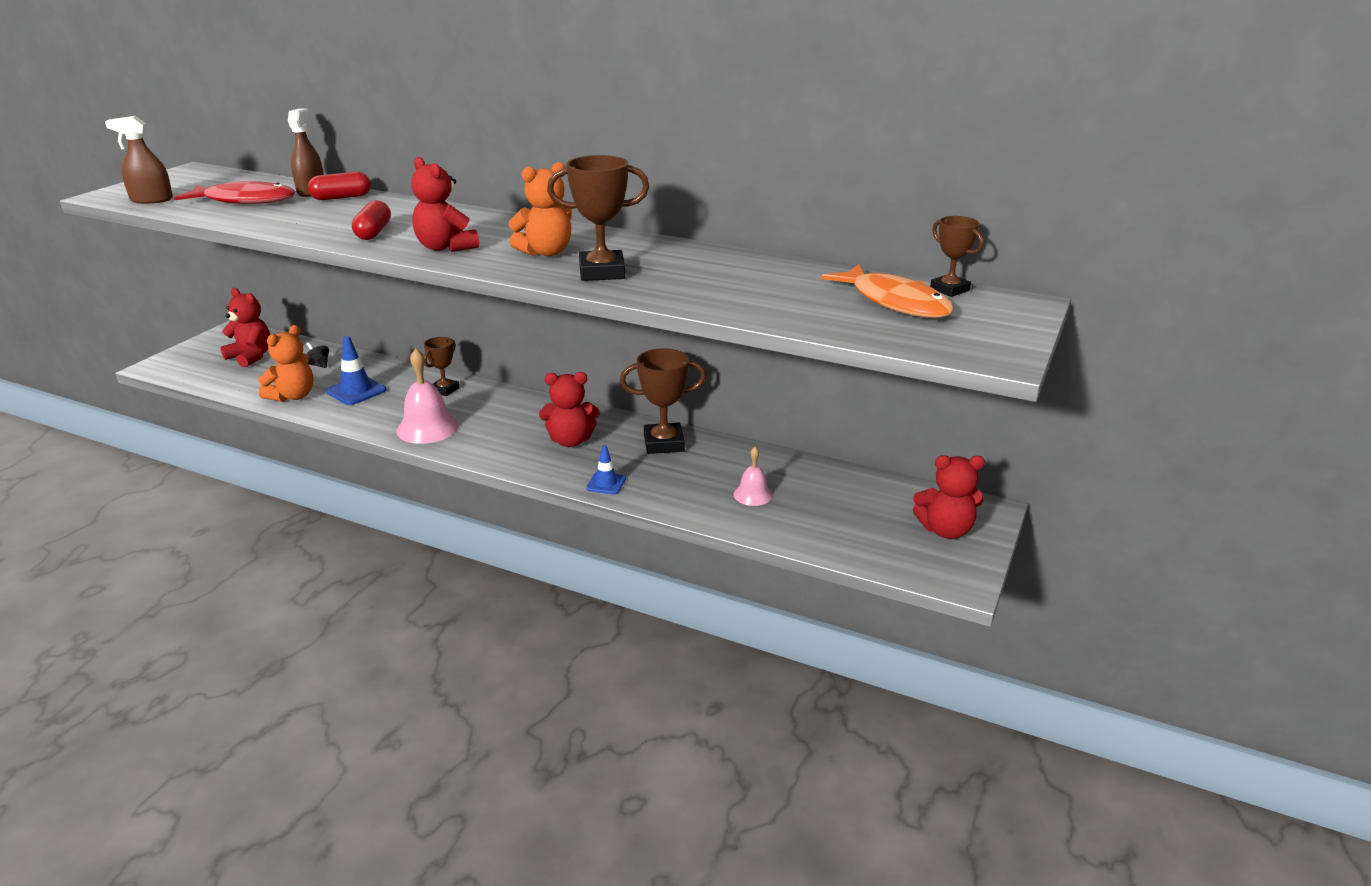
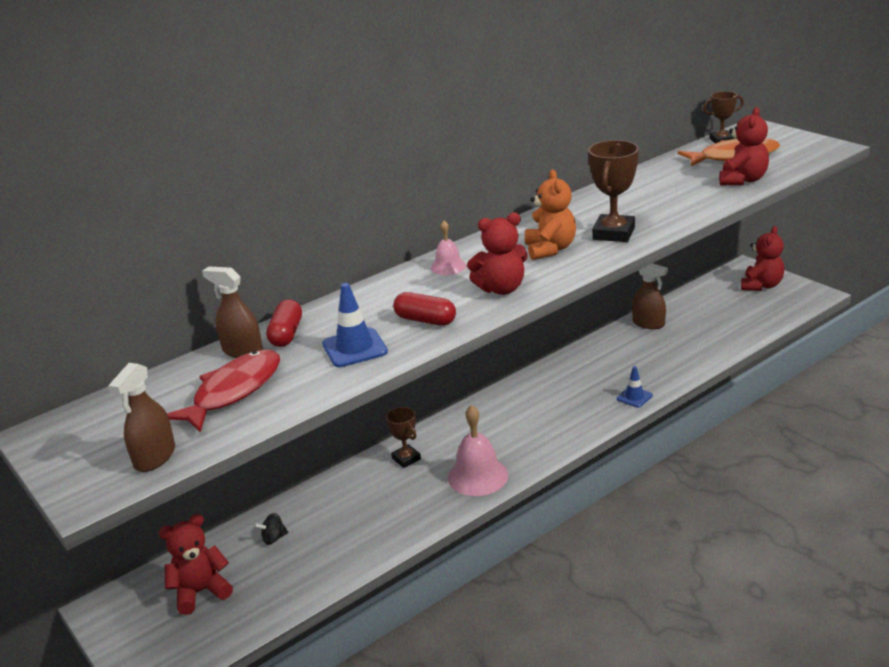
camera: 60 degrees left, 0 degrees up
orange teddy bear [258,325,313,402] -> none
blue traffic cone [326,336,386,405] -> blue traffic cone moved to [322,283,388,367]
red teddy bear [539,372,600,447] -> red teddy bear moved to [719,107,769,185]
brown trophy [620,348,706,454] -> none
pink bell [734,447,773,506] -> pink bell moved to [431,220,466,275]
none -> brown spray bottle [632,263,668,329]

